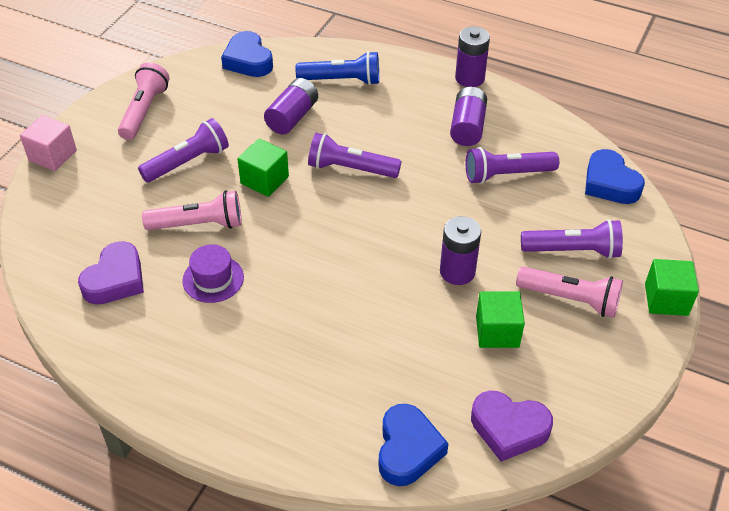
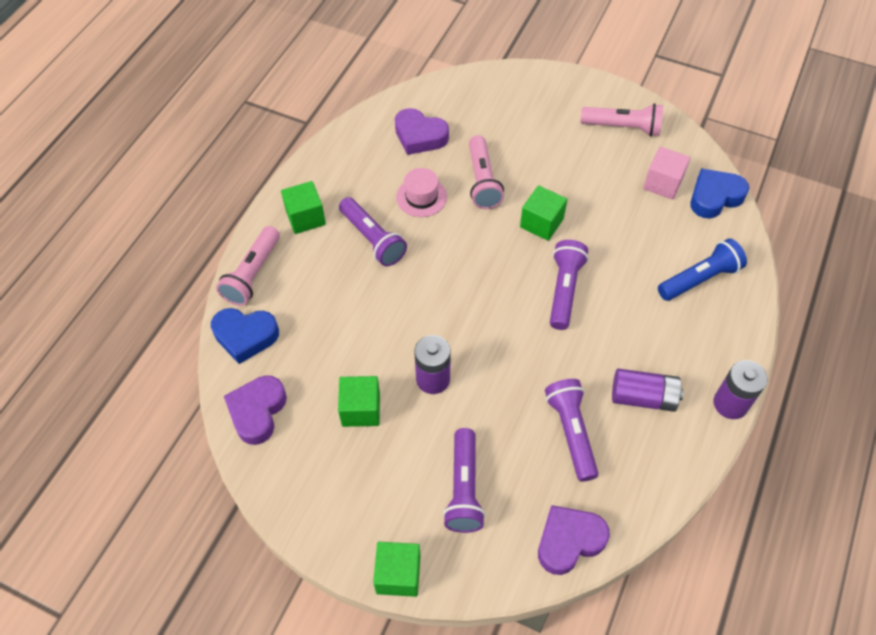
camera: 90 degrees right, 10 degrees up
pink cube [20,115,77,171] -> pink cube moved to [643,147,690,200]
purple flashlight [138,118,229,182] -> purple flashlight moved to [339,197,407,266]
purple hat [182,244,244,303] -> pink hat [396,168,447,217]
purple battery [264,78,318,134] -> none
blue flashlight [295,51,379,85] -> blue flashlight turned 120 degrees counterclockwise [658,238,747,301]
pink flashlight [516,266,623,318] -> pink flashlight moved to [216,226,280,306]
blue heart [585,149,645,204] -> purple heart [538,505,610,575]
none -> green cube [281,181,326,234]

